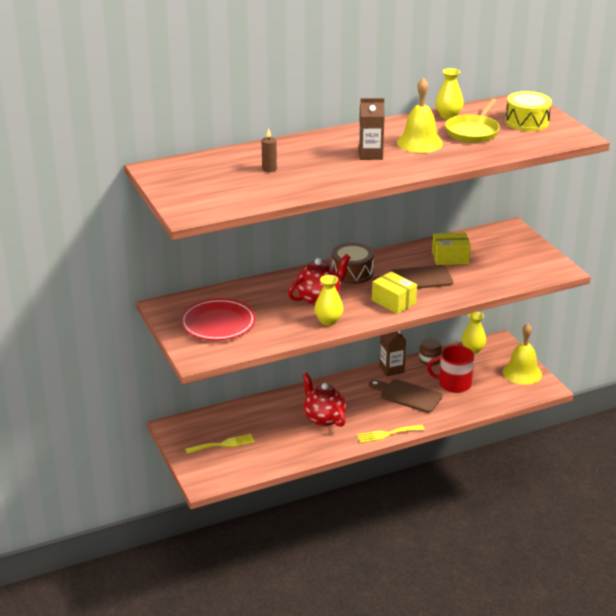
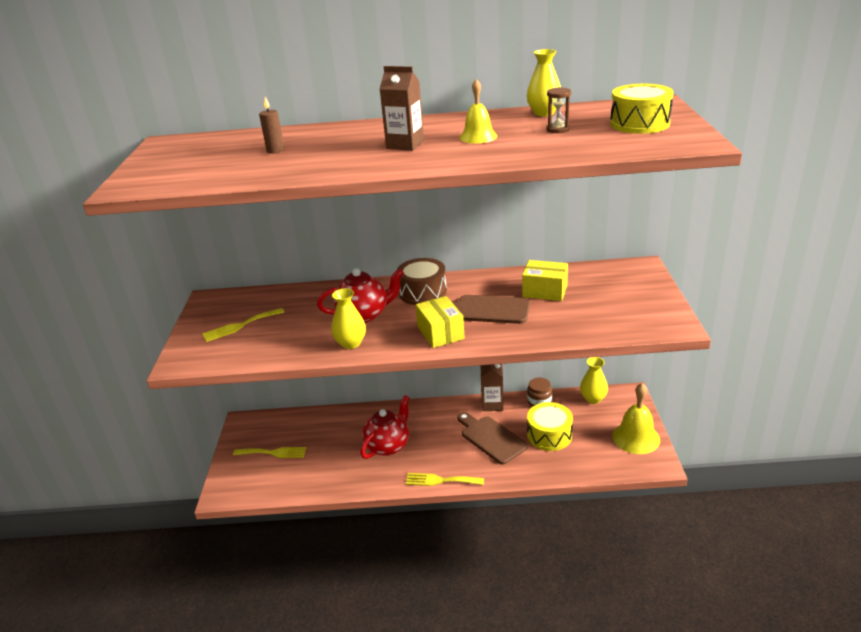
camera: 25 degrees right, 0 degrees up
red plate [180,298,256,340] -> yellow fork [202,308,285,342]
red teapot [303,373,346,427] -> red teapot turned 45 degrees clockwise [360,395,410,459]
yellow bell [397,78,443,153] -> yellow bell [460,79,497,144], size x0.64
red mug [427,345,474,393] -> yellow drum [527,402,573,451]
yellow pan [445,98,500,143] -> brown hourglass [547,87,571,133]

